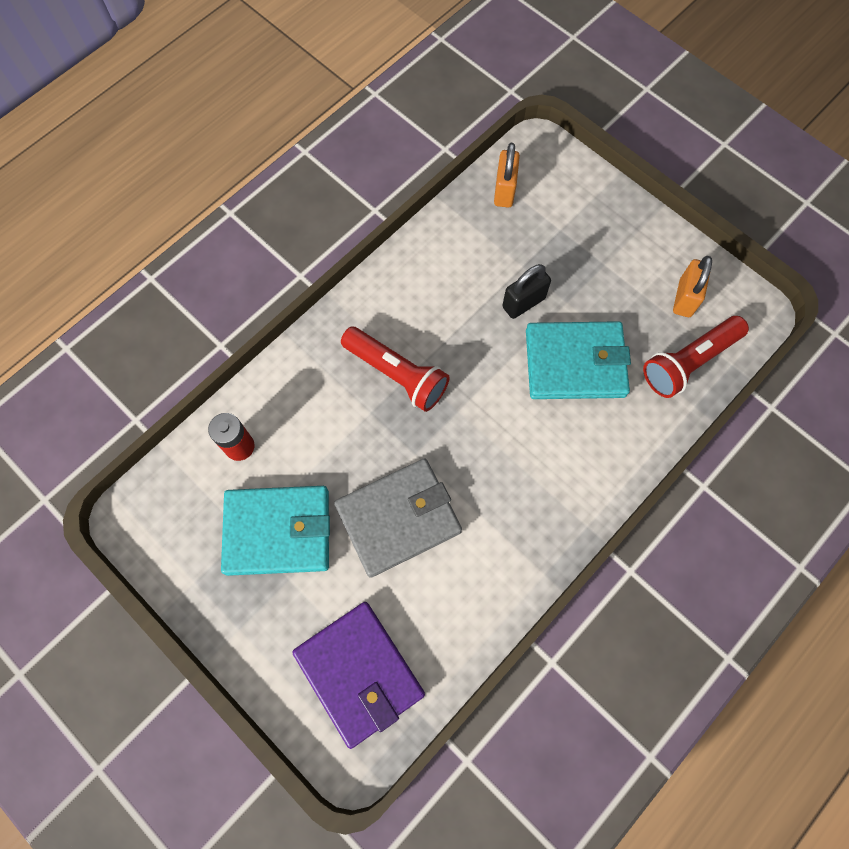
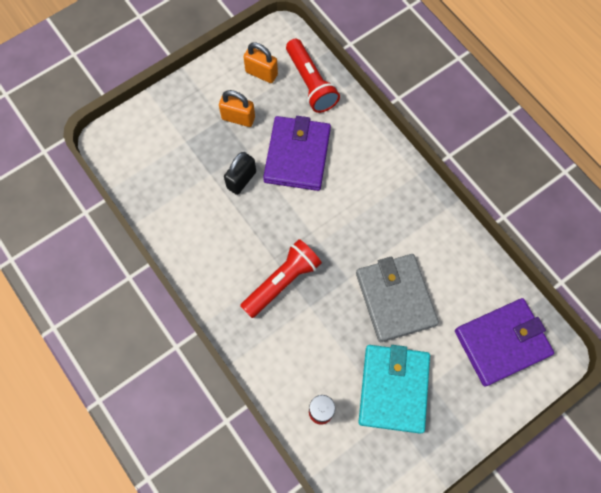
camera: 80 degrees left, 0 degrees up
orange padlock [494,143,520,208] -> orange padlock moved to [219,90,255,127]
black padlock [502,264,551,319] -> black padlock turned 60 degrees clockwise [224,152,256,195]
turquoise wallet [526,321,631,399] -> purple wallet [263,116,331,191]

